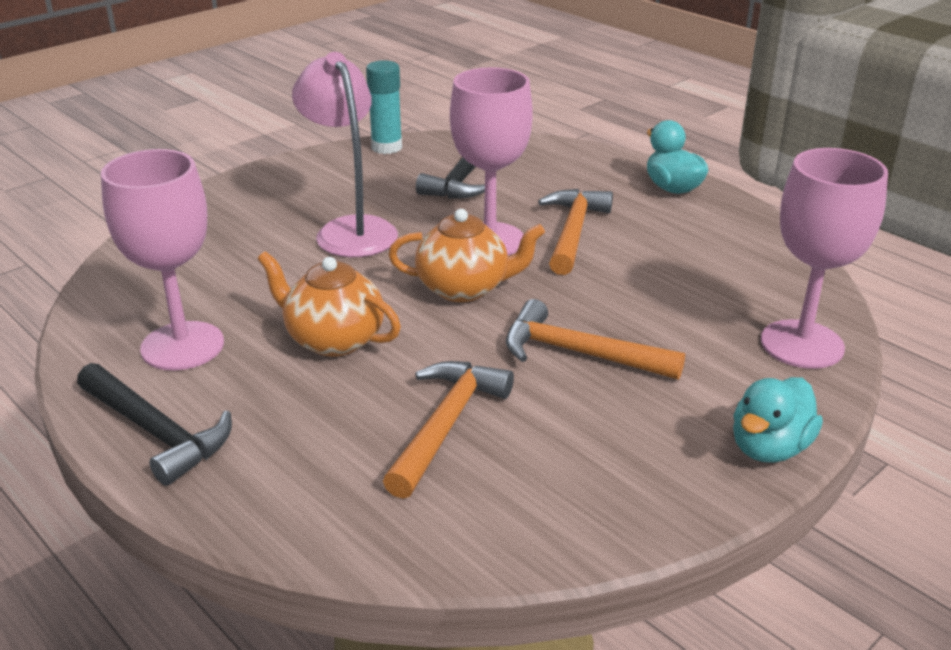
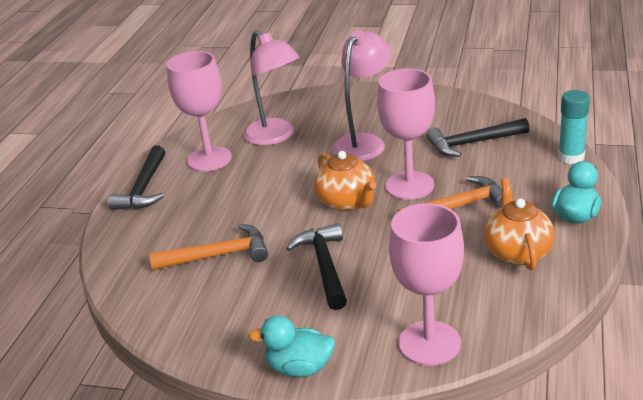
camera: 60 degrees right, 0 degrees up
orange teapot [257,251,401,357] -> orange teapot moved to [484,178,555,270]
turquoise glue stick [366,60,402,154] -> turquoise glue stick moved to [558,90,590,164]
orange hammer [506,299,685,380] -> black hammer [286,223,347,310]
none -> pink lamp [243,30,299,146]

